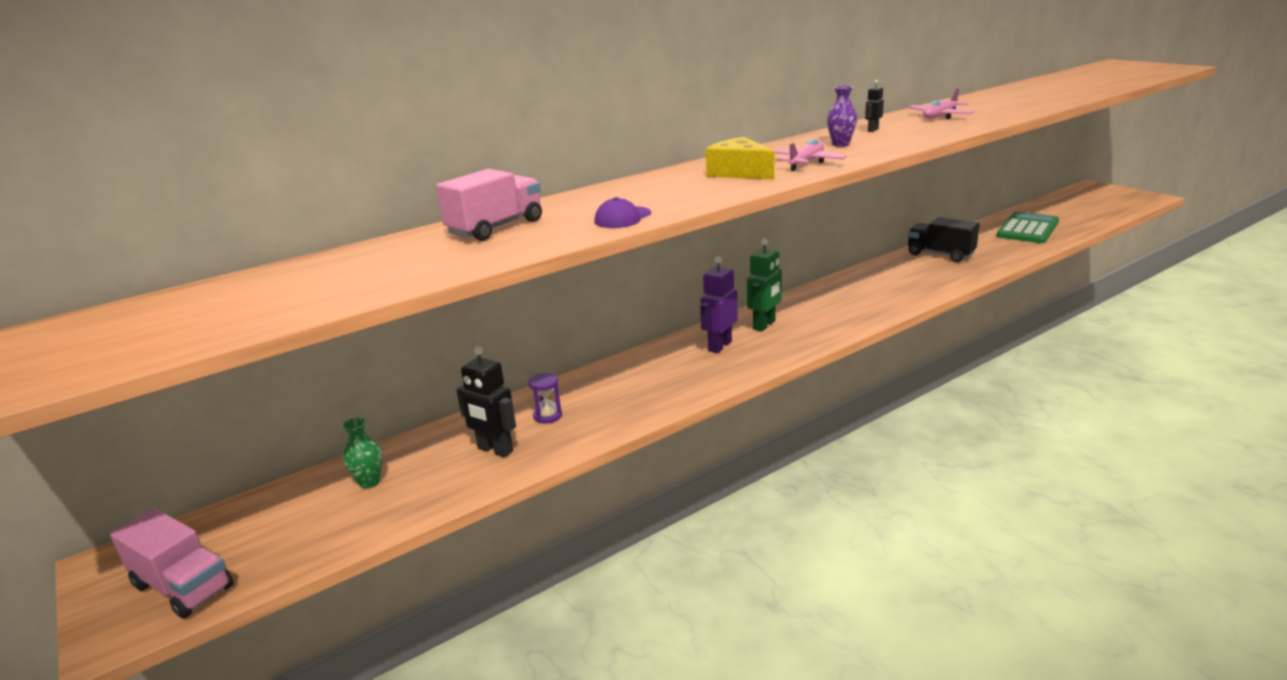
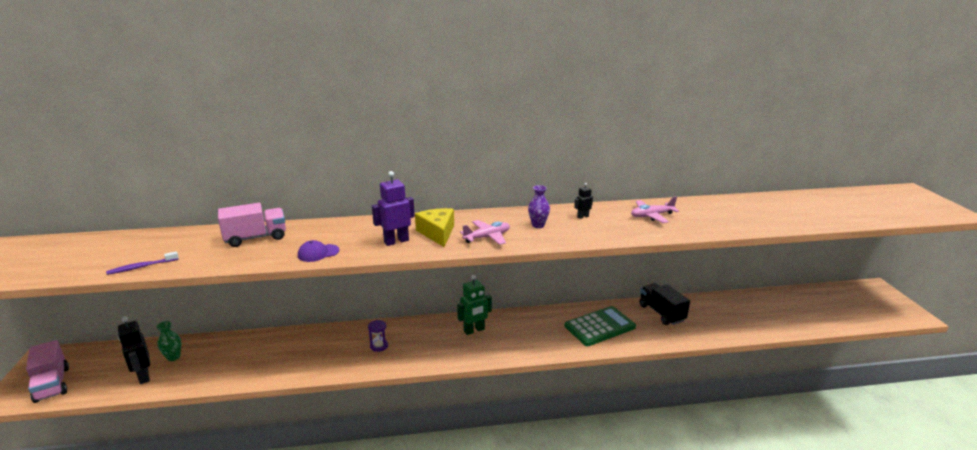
camera: 25 degrees right, 0 degrees up
black robot [457,346,516,458] -> black robot moved to [118,316,150,384]
purple hourglass [528,373,562,424] -> purple hourglass moved to [368,320,388,352]
purple robot [700,256,738,353] -> purple robot moved to [372,171,415,246]
green calculator [996,212,1059,243] -> green calculator moved to [565,306,636,346]
none -> purple toothbrush [106,251,179,275]

